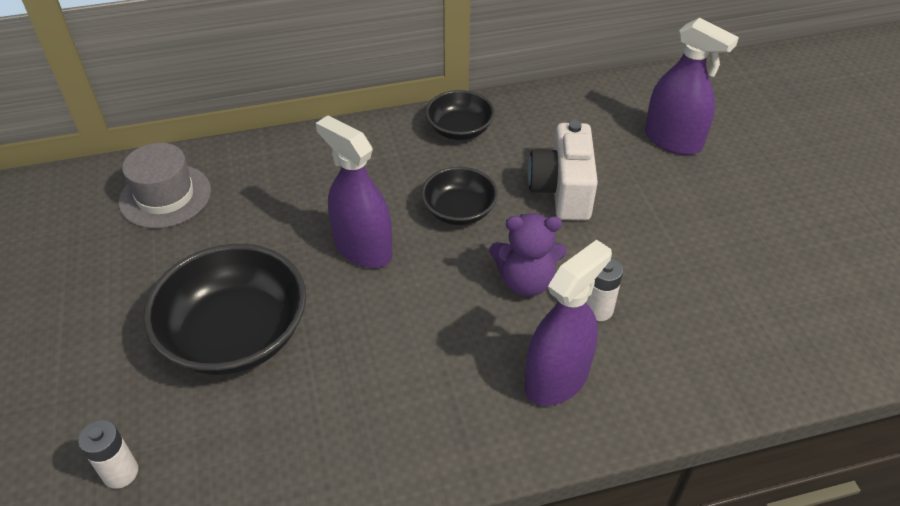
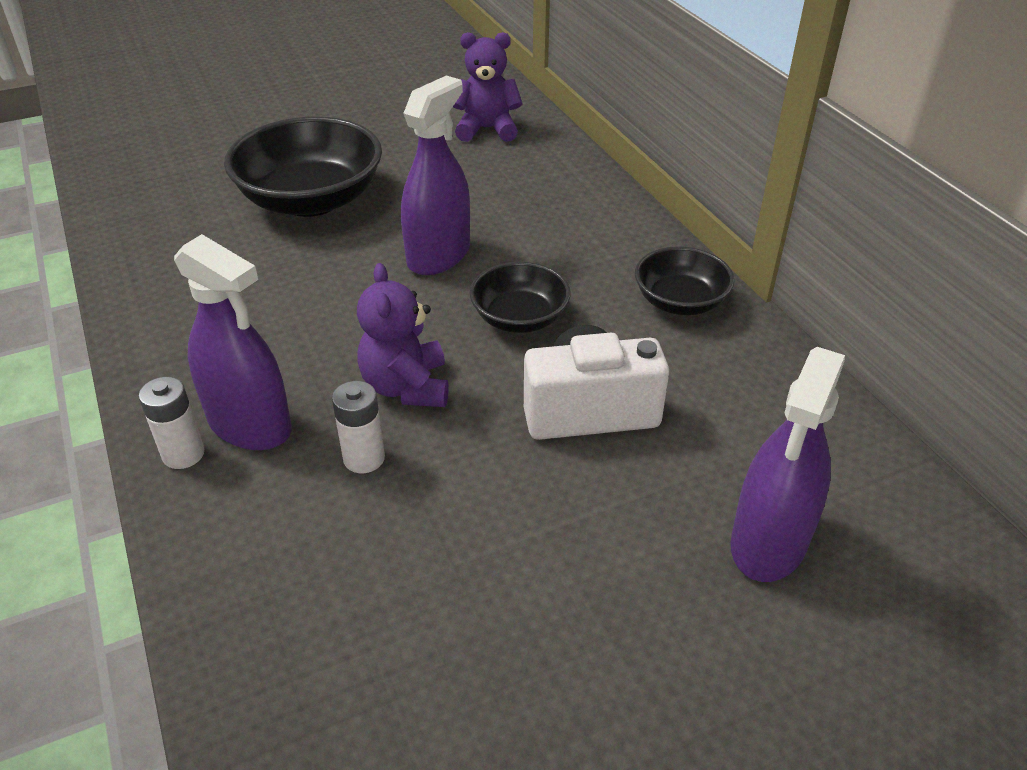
camera: 80 degrees right, 5 degrees down
white battery [78,420,138,489] -> white battery moved to [139,377,204,469]
grey hat [119,143,211,229] -> purple teddy bear [453,32,522,142]

